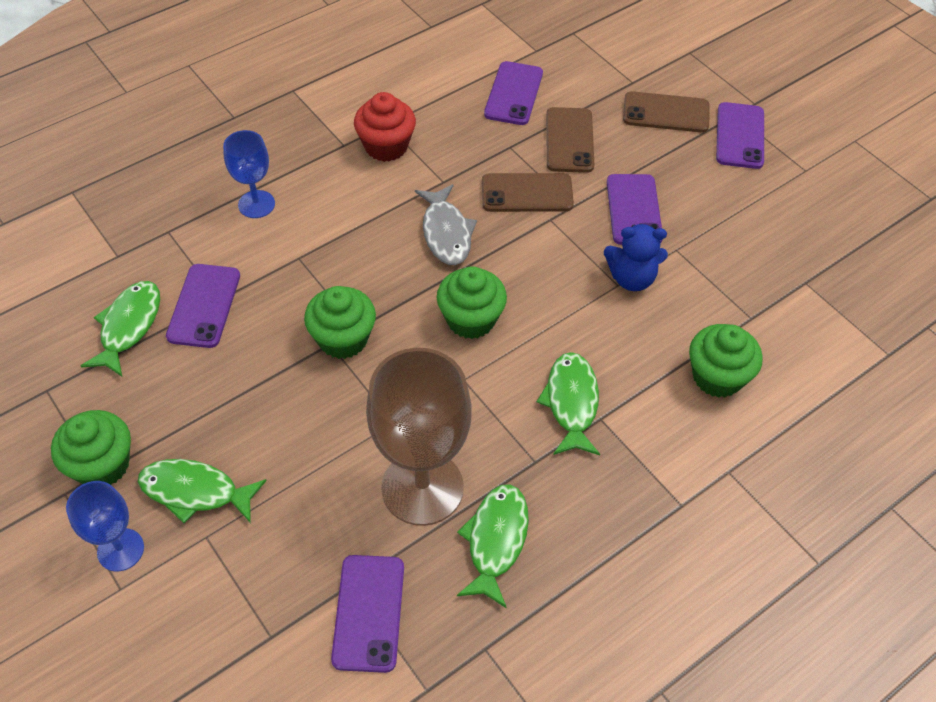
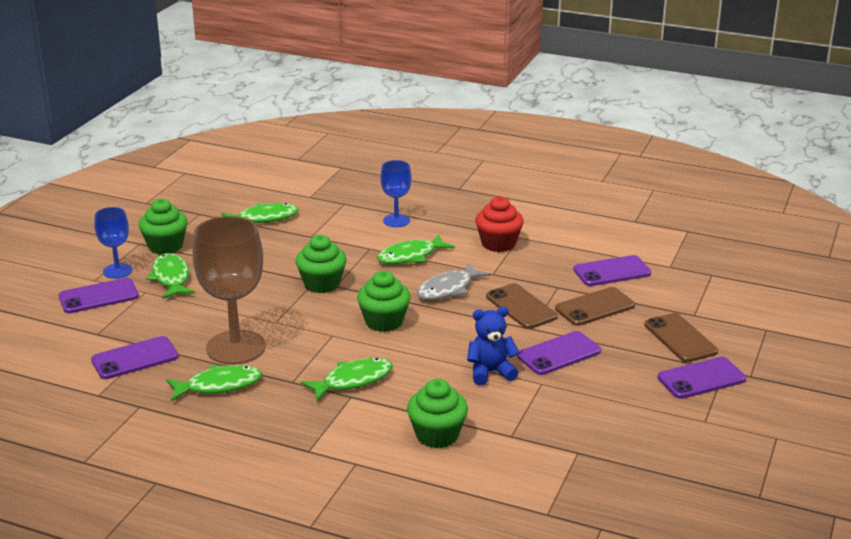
camera: 60 degrees right, 25 degrees down
purple phone [166,264,240,348] -> purple phone moved to [59,278,139,313]
blue teddy bear [604,223,668,291] -> blue teddy bear turned 105 degrees clockwise [467,306,520,385]
none -> green fish [377,234,455,264]

